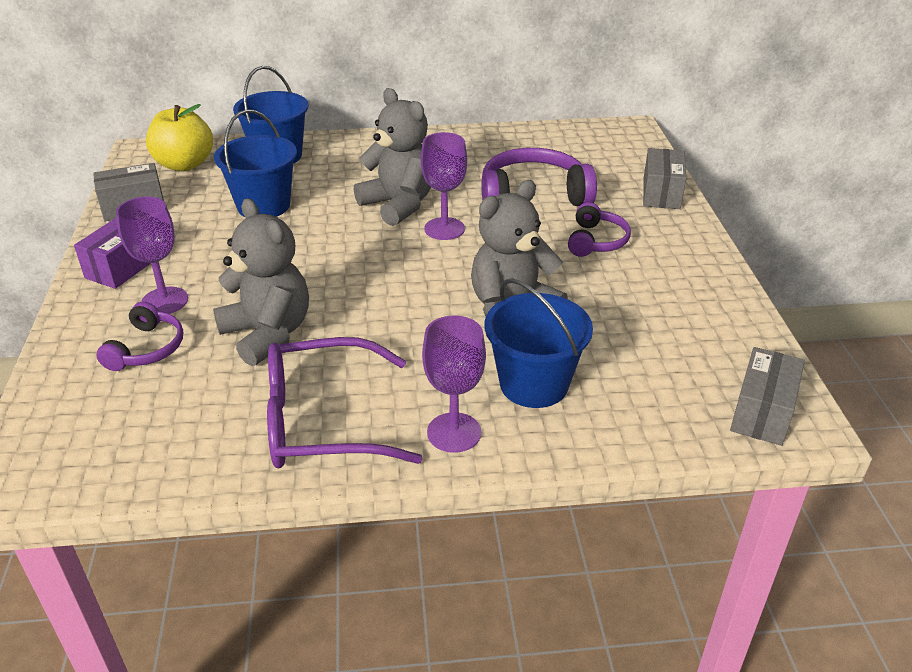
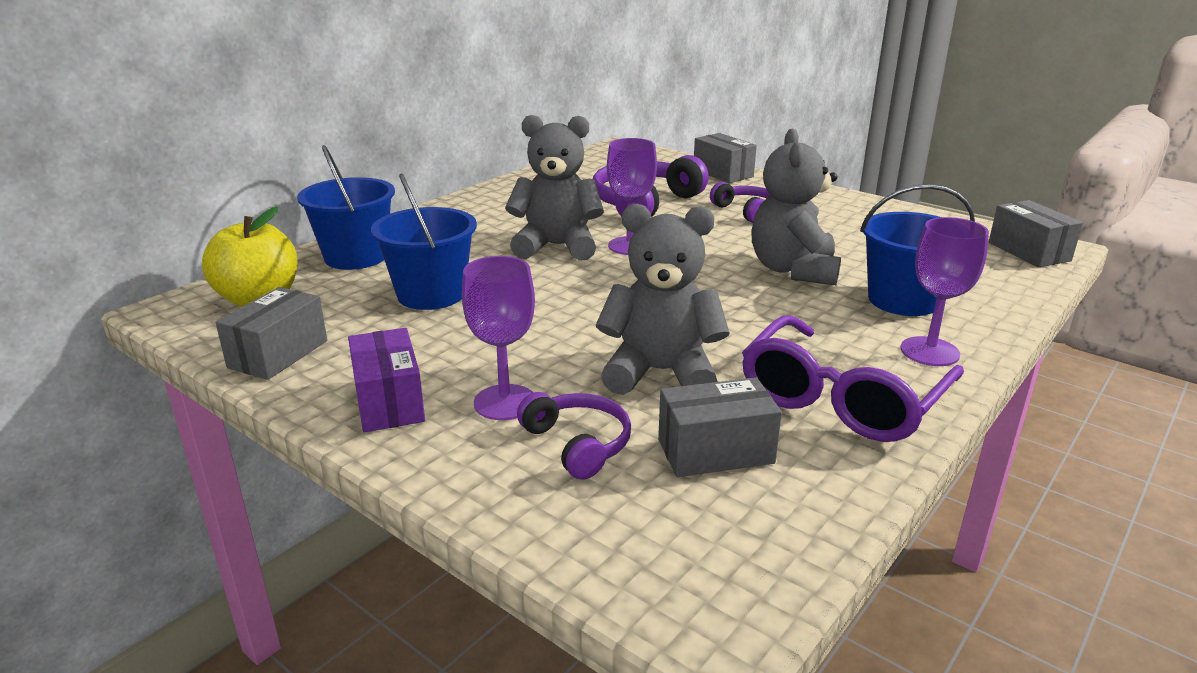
camera: 45 degrees left, 10 degrees down
none -> grey box [658,377,782,477]

